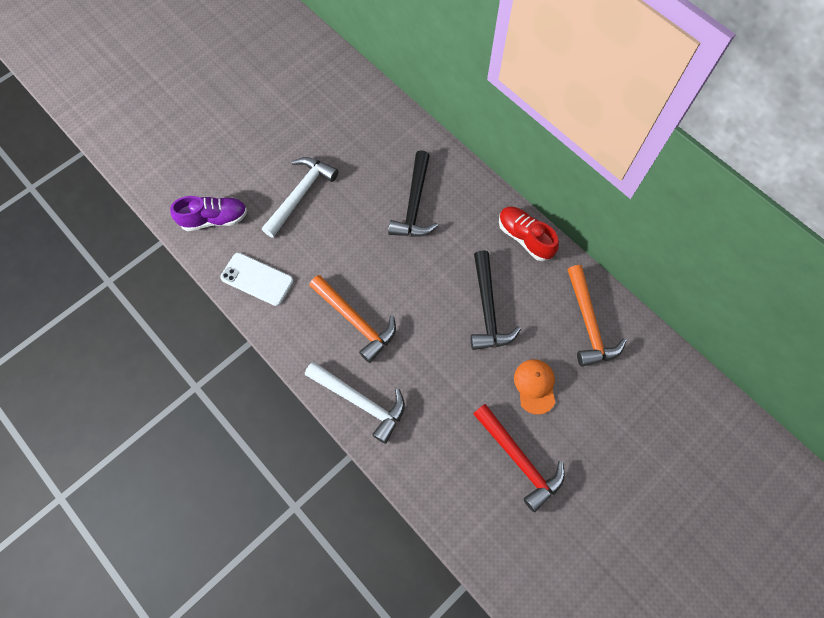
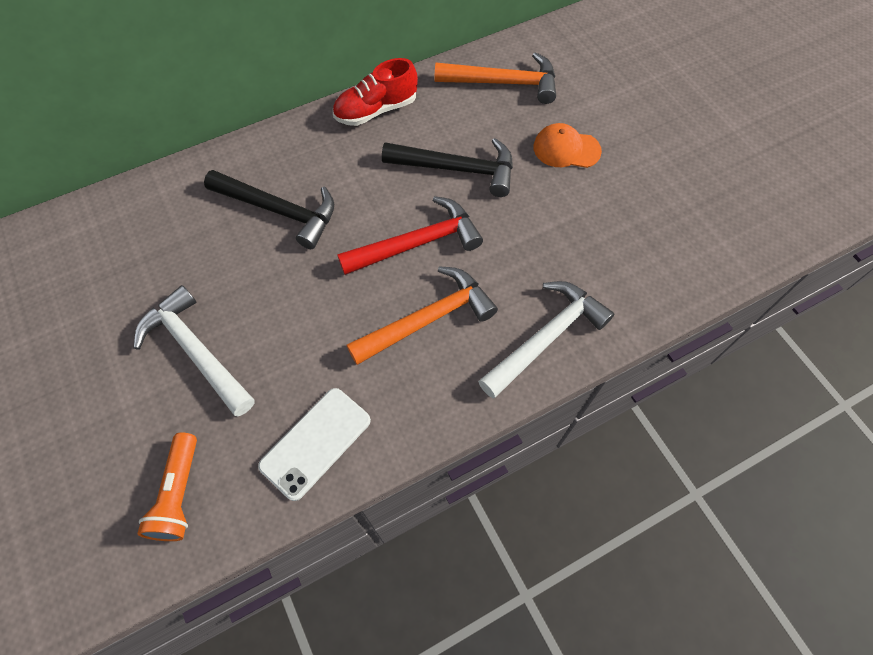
camera: 75 degrees left, 5 degrees down
purple shoe [170,196,247,231] -> orange flashlight [137,432,197,541]
red hammer [473,404,565,512] -> red hammer moved to [337,196,483,275]

